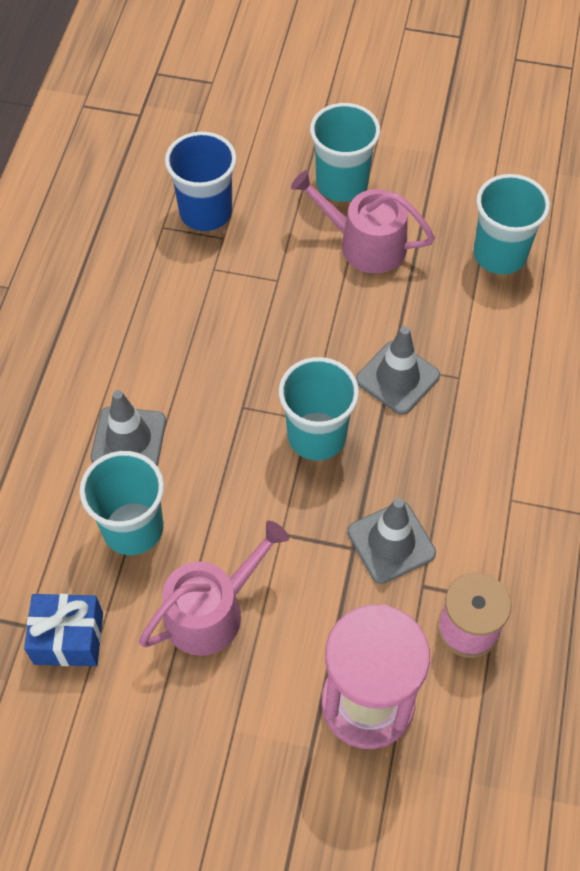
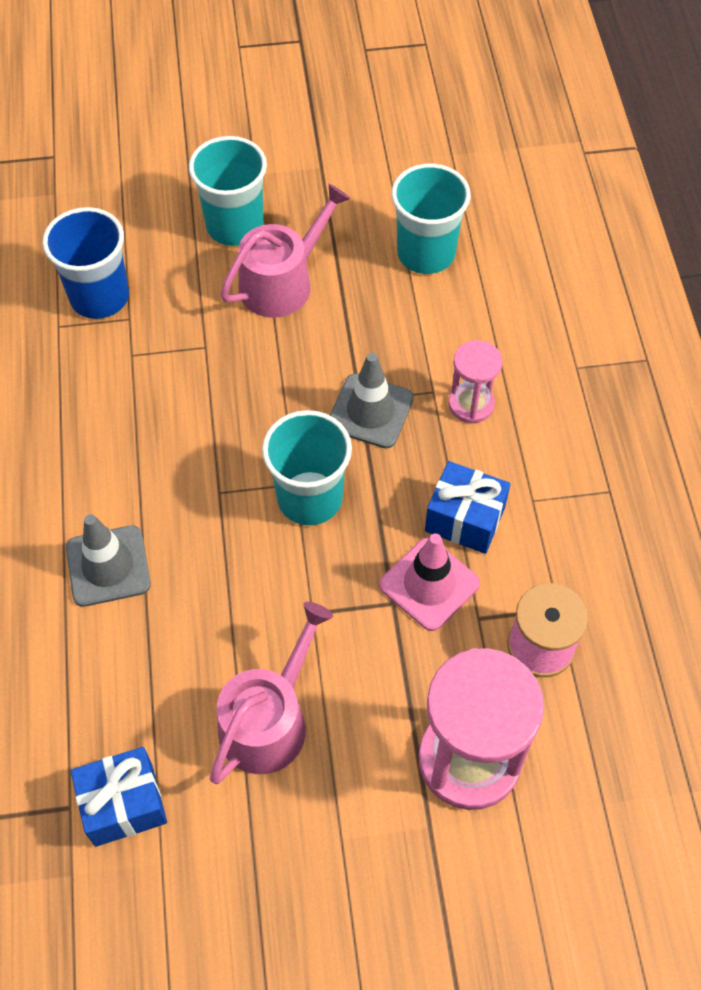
camera: 20 degrees left, 0 degrees up
turquoise cup [80,451,164,555] -> none
pink watering can [291,170,435,273] -> pink watering can turned 135 degrees clockwise [220,184,351,318]
grey traffic cone [347,498,436,584] -> pink traffic cone [379,533,480,631]
none -> blue gift [425,461,511,554]
none -> pink hourglass [448,340,503,424]

